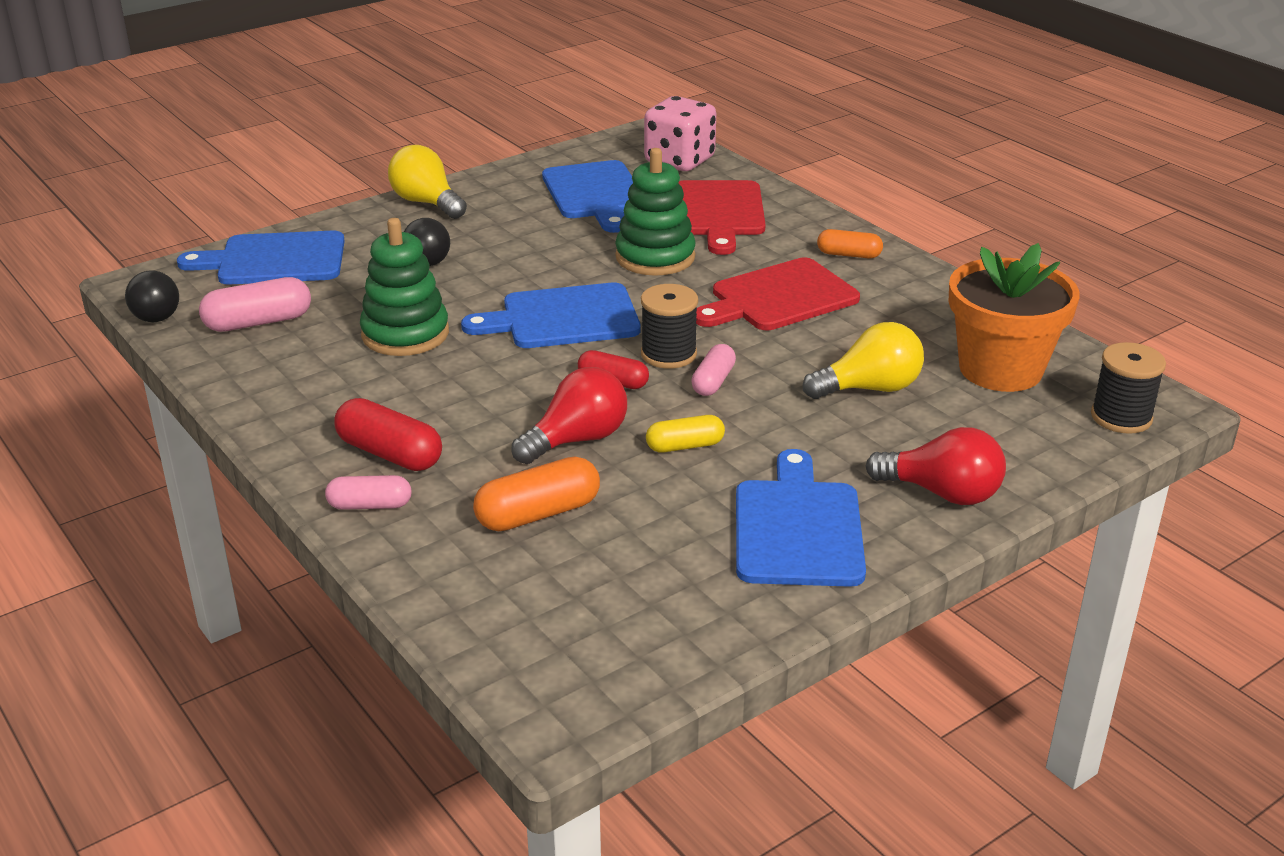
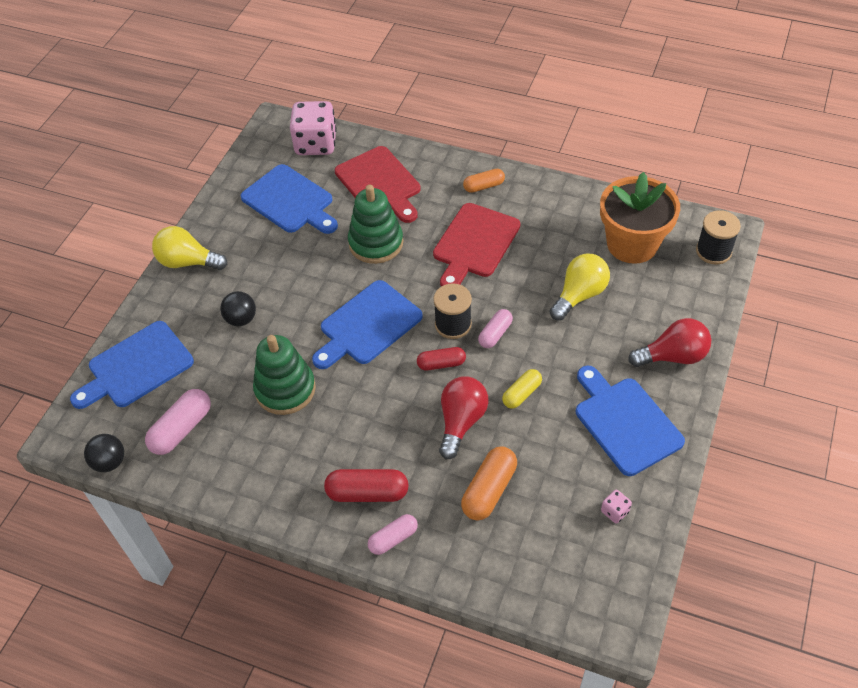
camera: 30 degrees left, 20 degrees up
pink capsule [691,344,736,396] -> pink capsule turned 45 degrees clockwise [478,309,513,348]
none -> pink dice [601,490,632,523]

